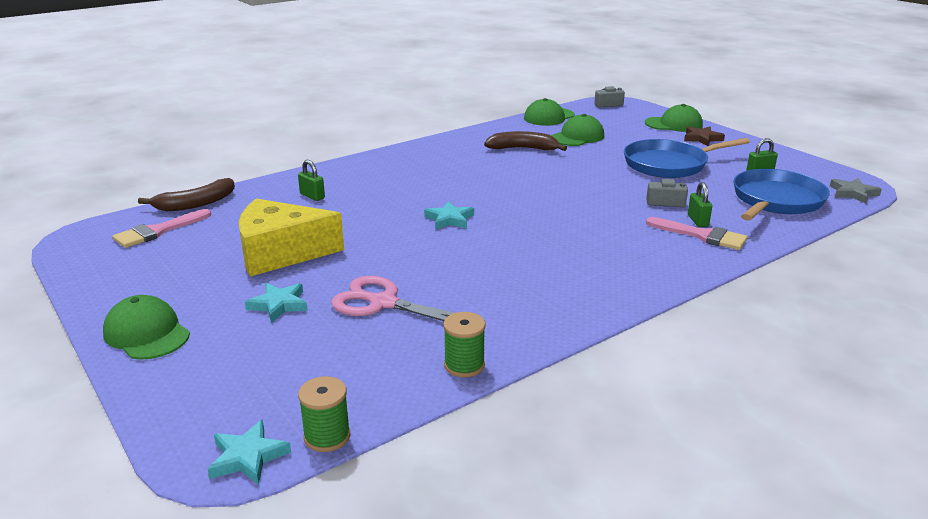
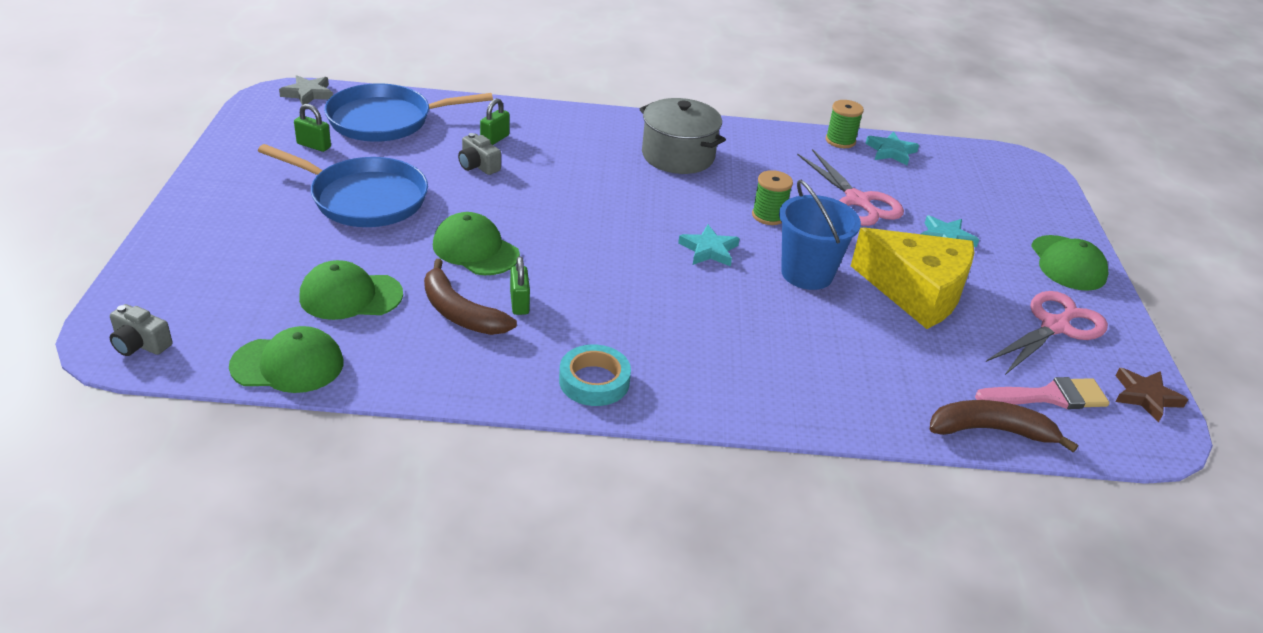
camera: 145 degrees left, 10 degrees up
turquoise star [207,419,291,485] -> turquoise star moved to [865,132,919,165]
green padlock [298,160,325,201] -> green padlock moved to [510,256,530,315]
green spool [298,376,350,452] -> green spool moved to [752,170,793,225]
green cap [645,104,703,132] -> green cap moved to [433,212,520,275]
pink brush [646,217,748,250] -> none
brown star [684,126,725,146] -> brown star moved to [1115,368,1188,422]
none -> turquoise tape [559,345,631,406]
none -> grey pot [640,98,726,174]
none -> blue bucket [779,180,861,290]
none -> pink scissors [986,291,1108,376]

